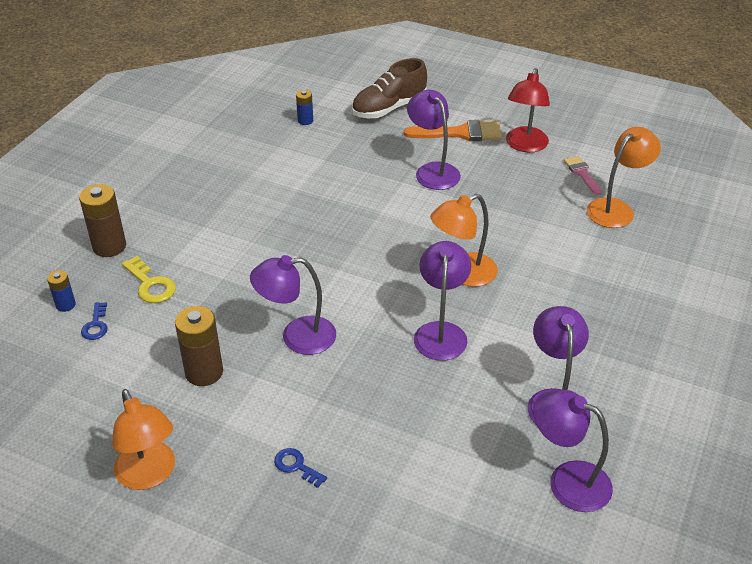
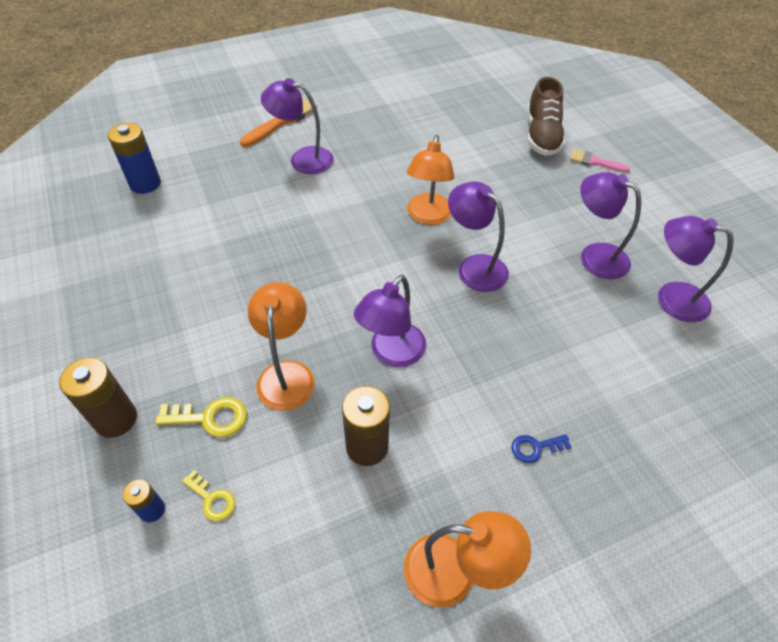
camera: 50 degrees left, 10 degrees up
blue key [81,302,108,340] -> yellow key [182,470,236,522]
blue battery [296,90,313,125] -> blue battery [108,123,161,194], size x1.82
brown shoe [352,58,427,118] -> brown shoe moved to [527,77,565,156]
red lamp [506,68,550,152] -> none
purple lamp [533,390,613,512] -> purple lamp turned 45 degrees clockwise [658,216,734,322]
pink brush [564,156,602,195] -> pink brush moved to [570,149,630,172]
orange lamp [587,127,661,228] -> orange lamp moved to [247,282,315,411]

